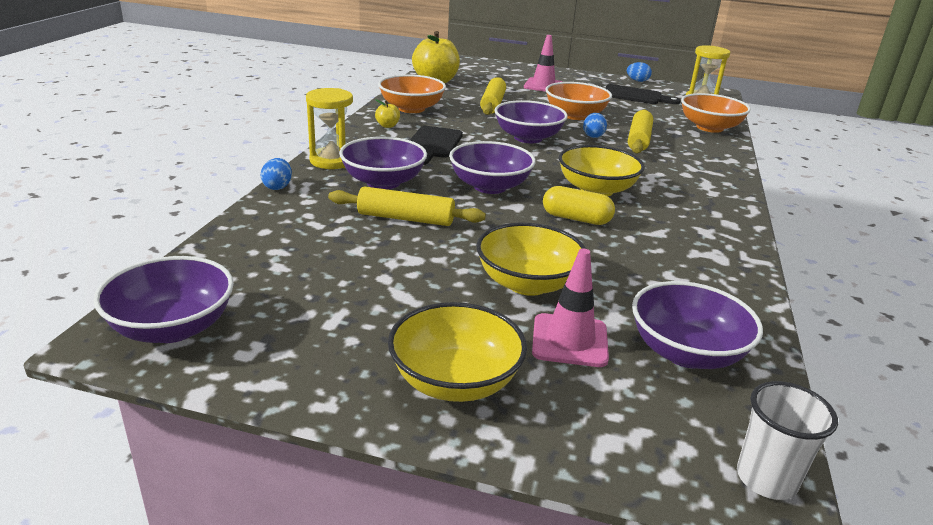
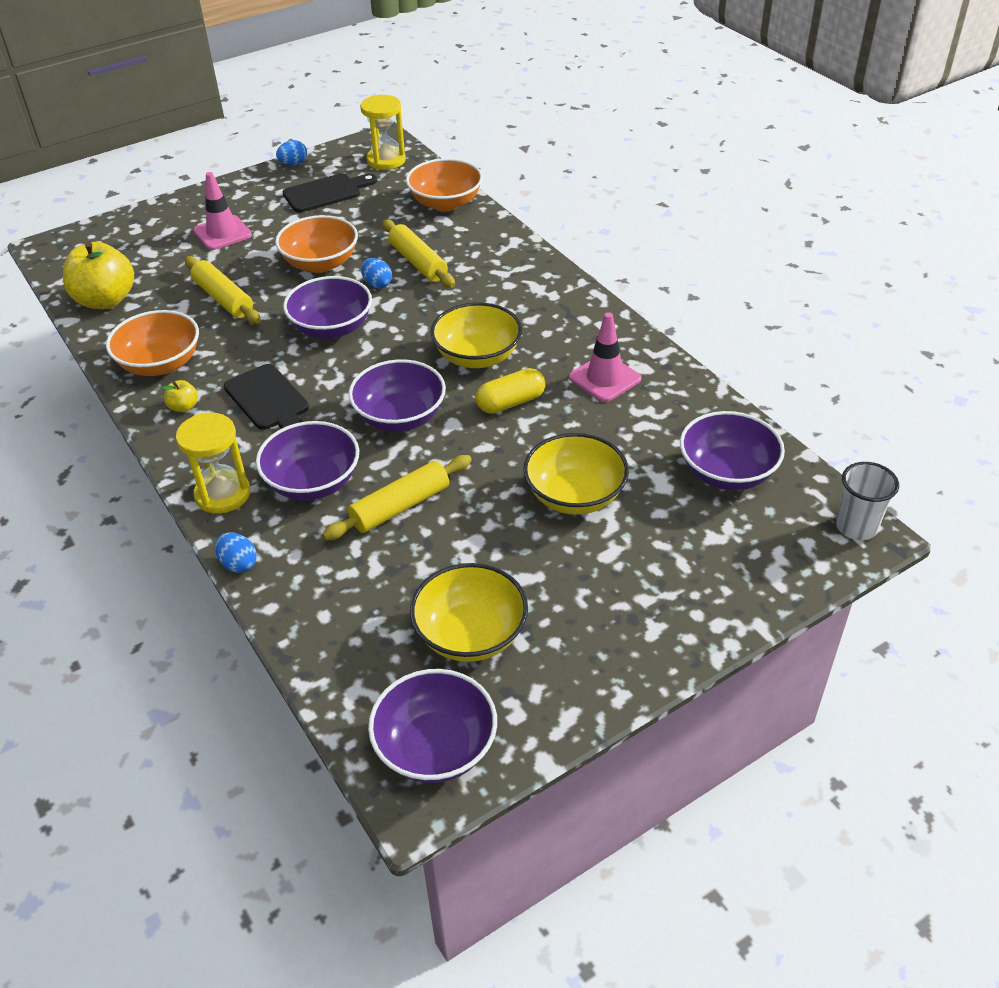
camera: 45 degrees left, 15 degrees up
yellow bowl [388,302,527,402] -> yellow bowl moved to [410,563,528,662]
pink traffic cone [532,248,609,367] -> pink traffic cone moved to [569,312,641,402]

